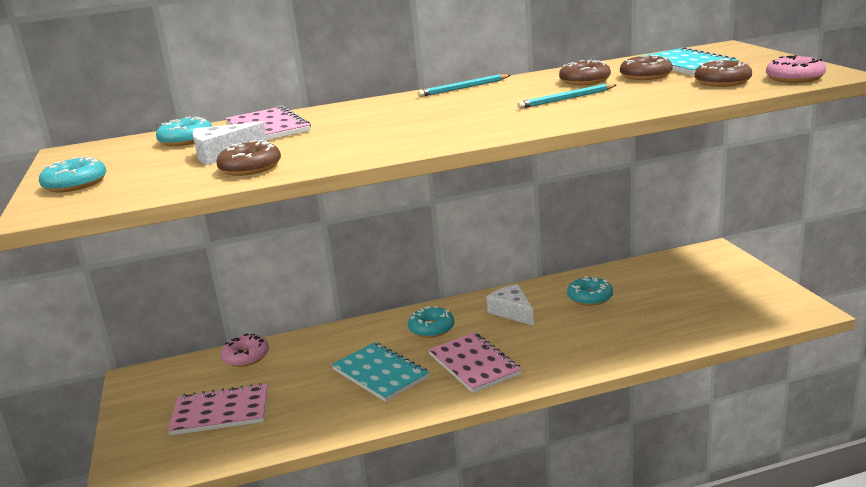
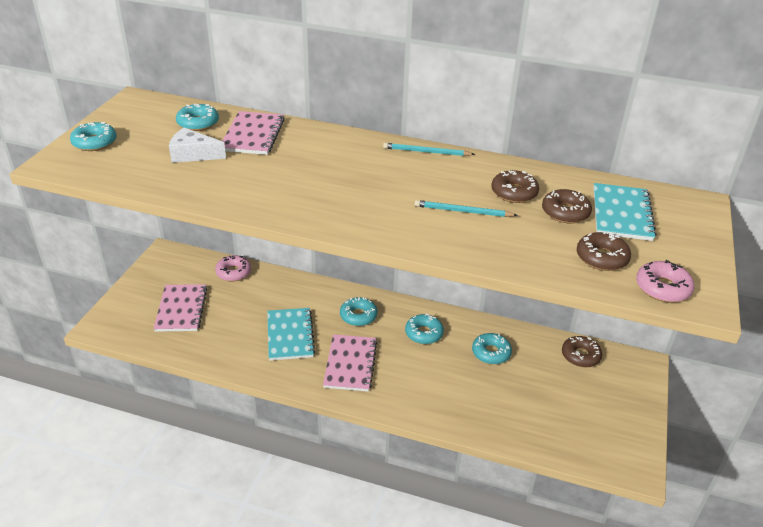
camera: 30 degrees right, 15 degrees up
pink notebook [168,383,268,435] -> pink notebook turned 60 degrees clockwise [154,284,207,332]
brown donut [216,140,281,176] -> brown donut moved to [562,336,602,367]
white cheese [486,284,534,326] -> turquoise donut [405,313,444,344]

